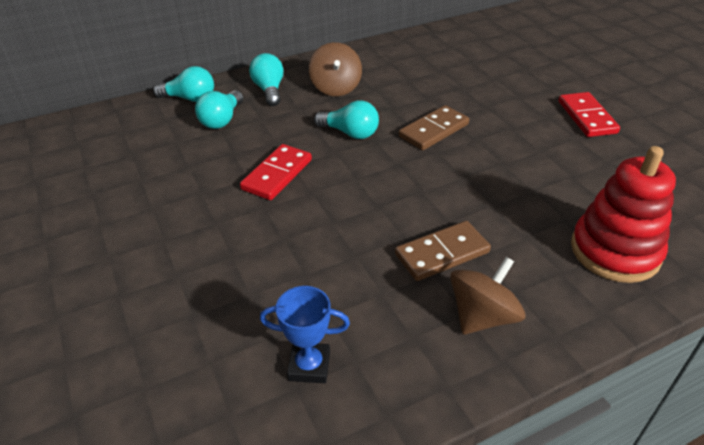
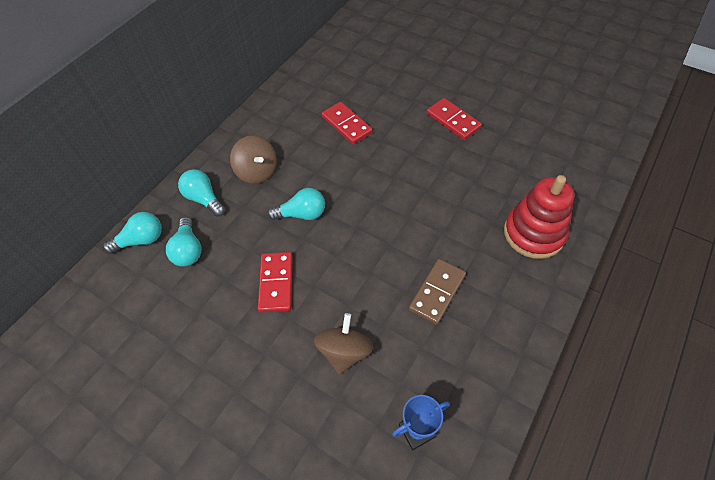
camera: 30 degrees left, 15 degrees up
brown domino [399,105,469,150] -> none
brown spinning top [450,257,525,334] -> brown spinning top moved to [314,313,373,374]
none -> red domino [322,102,373,144]

